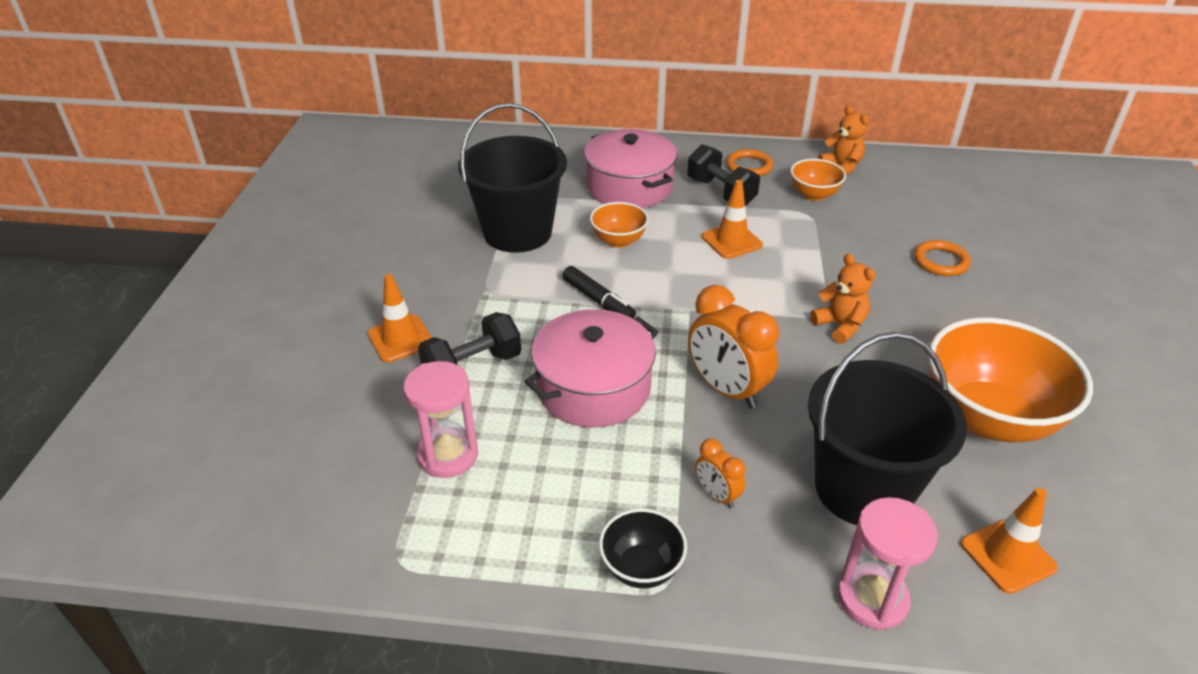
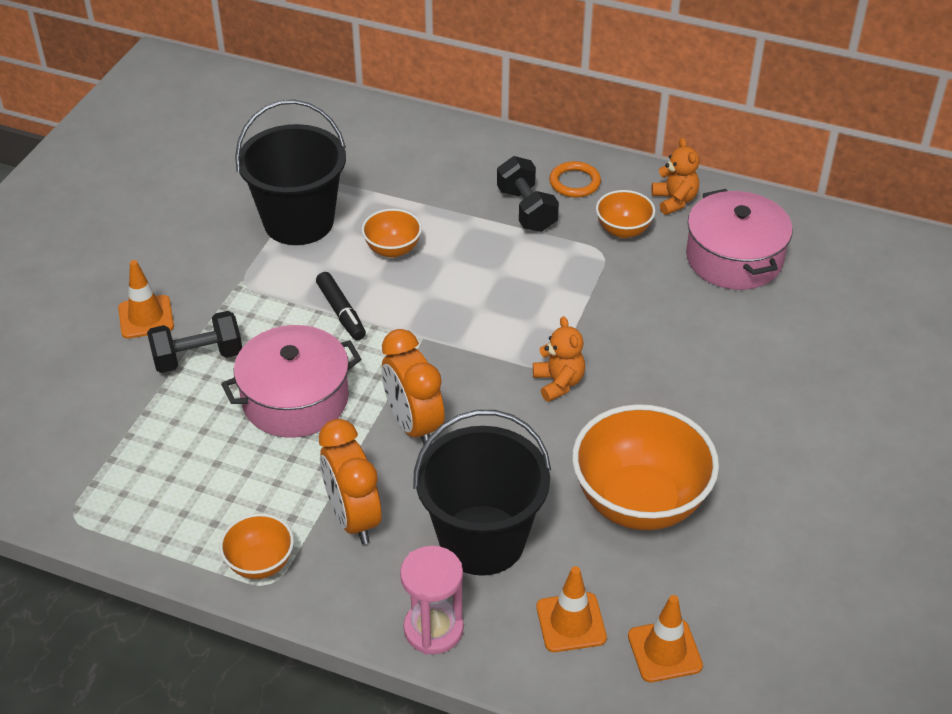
camera: 15 degrees right, 5 degrees up
pink hourglass [403,361,478,478] -> none
pink pot [584,129,677,208] -> pink pot moved to [686,189,793,290]
black bowl [599,508,687,588] -> orange bowl [220,513,294,579]
orange clock [696,438,746,508] -> orange clock [319,419,382,544], size x1.93
orange traffic cone [702,180,763,259] -> orange traffic cone moved to [628,595,703,682]
orange ring [914,240,971,276] -> none

